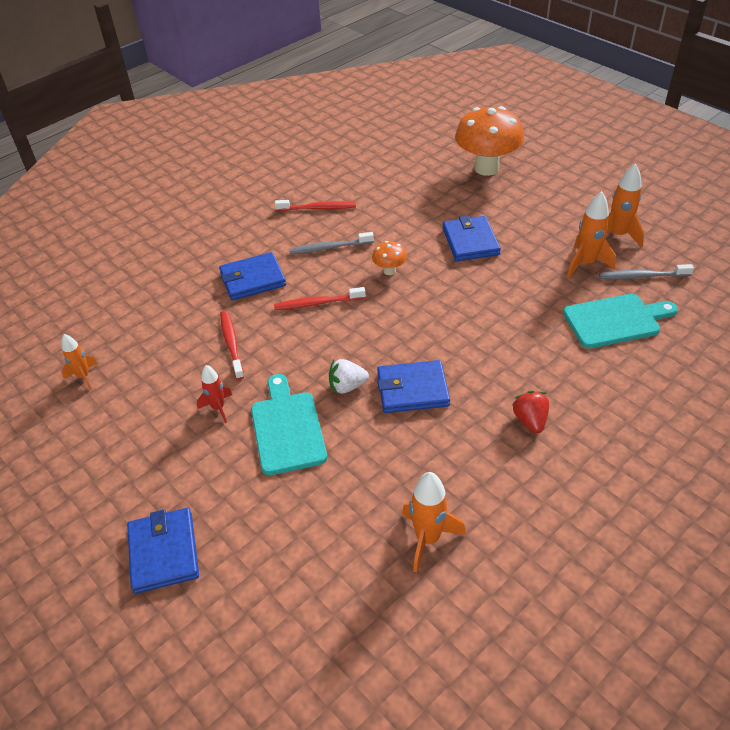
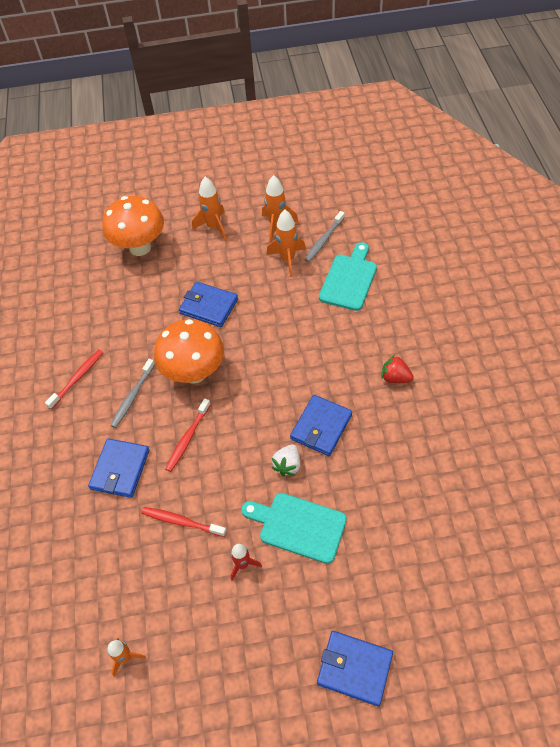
camera: 55 degrees left, 10 degrees up
orange mushroom [372,241,407,275] -> orange mushroom [154,319,224,384], size x2.23
orange rocket [402,472,466,572] -> orange rocket moved to [192,177,226,240]

